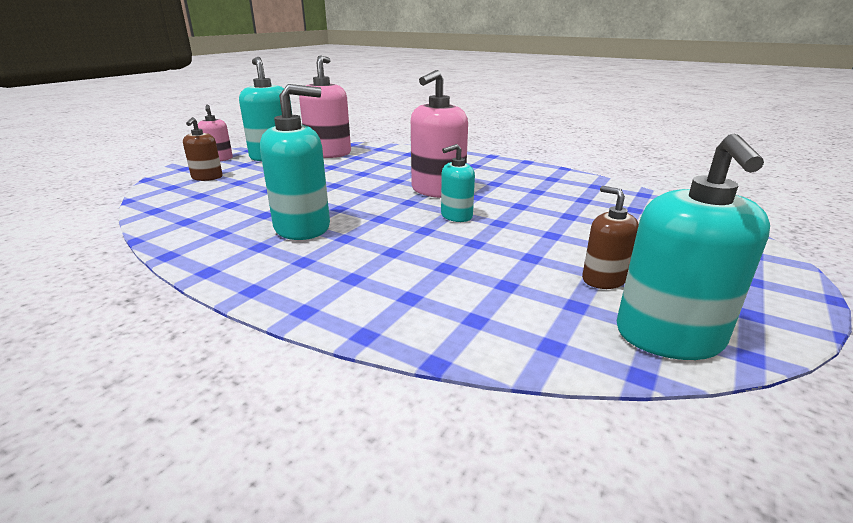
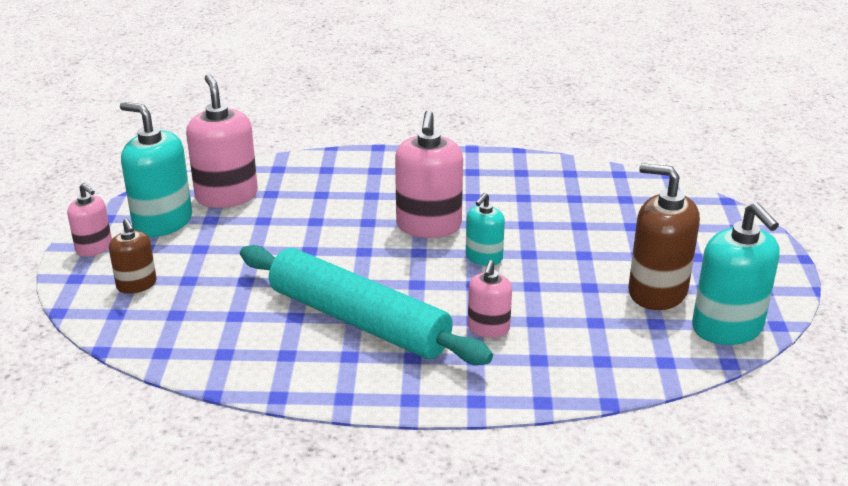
camera: 30 degrees left, 5 degrees up
turquoise soap dispenser [260,84,330,240] -> turquoise rolling pin [240,245,493,365]
brown soap dispenser [582,186,639,289] -> brown soap dispenser [628,163,700,310], size x1.77
none -> pink soap dispenser [468,260,512,338]

